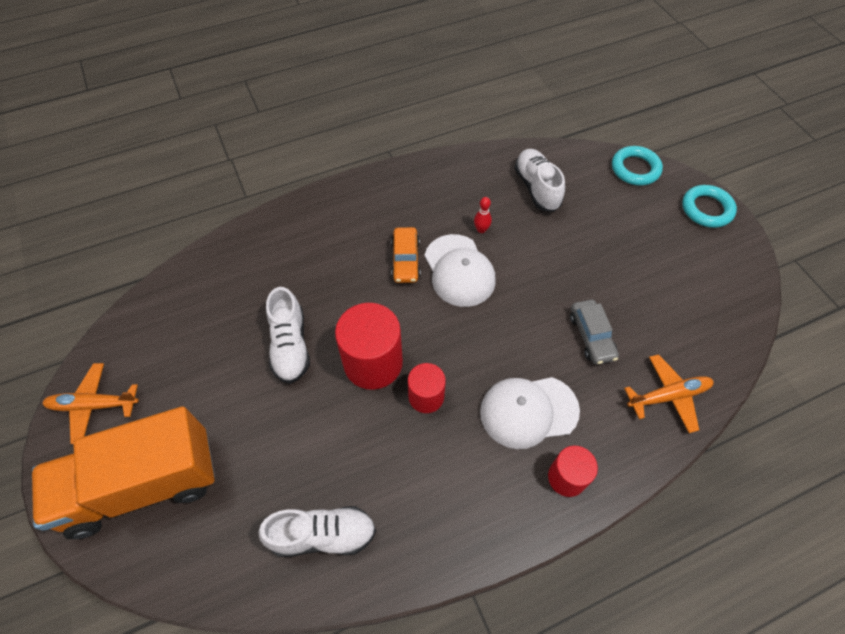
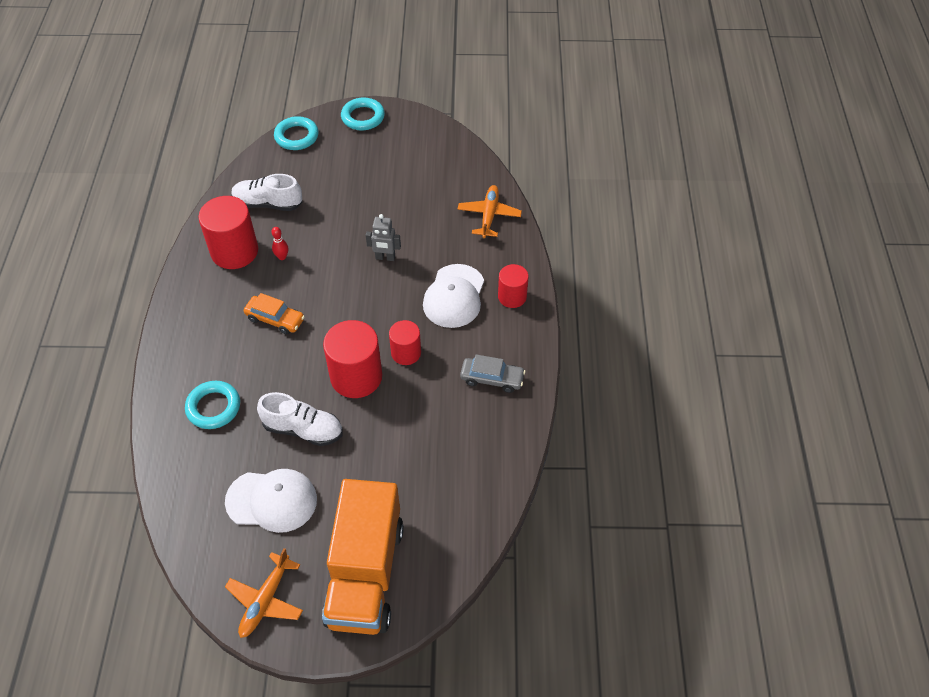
camera: 65 degrees left, 5 degrees down
white shoe [258,506,376,557] -> none
white cap [425,234,496,307] -> white cap moved to [225,469,317,533]
grey car [570,300,619,365] -> grey car moved to [460,354,525,393]
none -> turquoise ring [185,381,240,429]
none -> red cylinder [199,196,258,269]
none -> grey robot [366,214,401,261]

